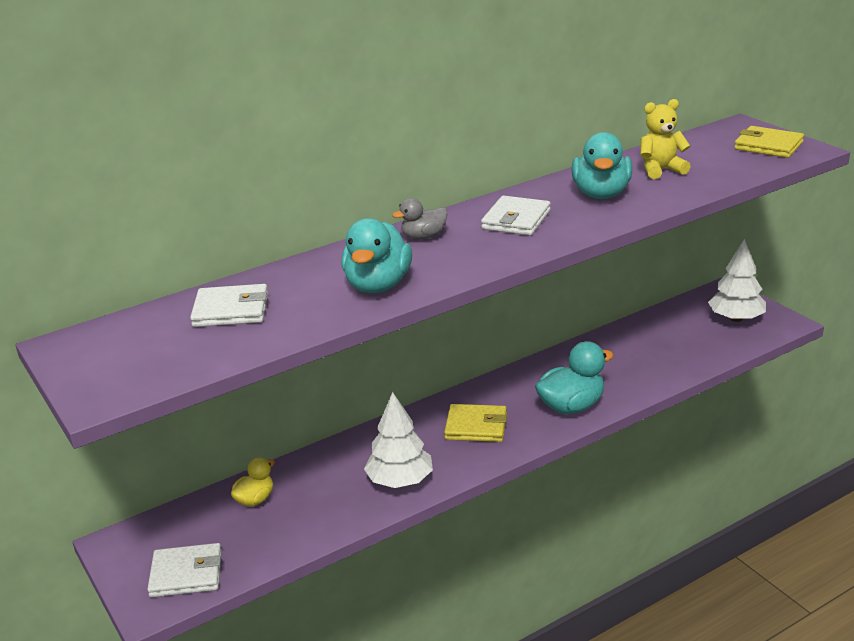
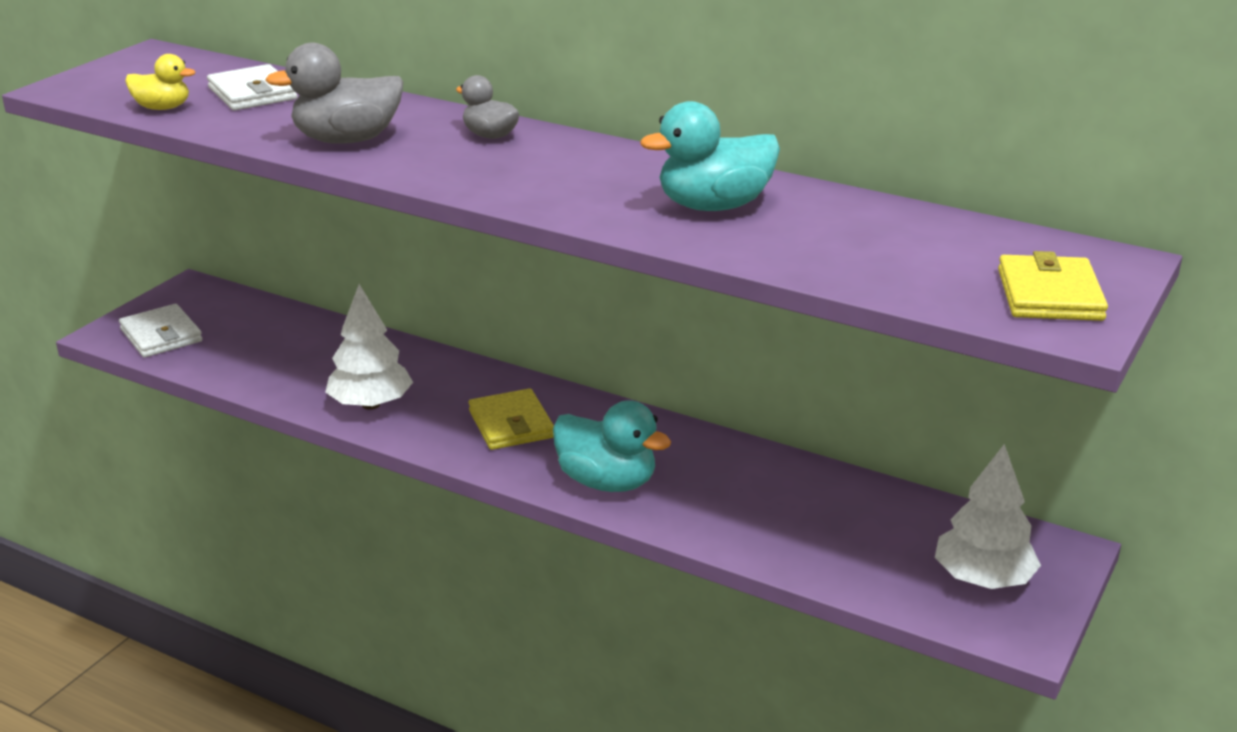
camera: 60 degrees right, 0 degrees up
yellow duck [231,457,275,506] -> yellow duck moved to [125,54,195,110]
turquoise duck [342,218,412,293] -> grey duck [265,43,403,144]
white wallet [481,195,551,235] -> none
yellow teddy bear [640,99,691,179] -> none

